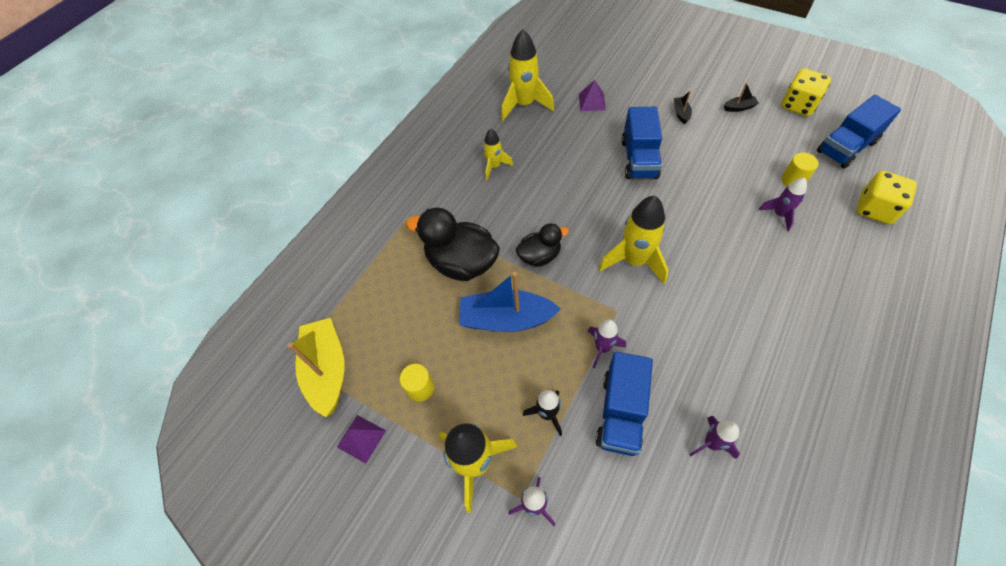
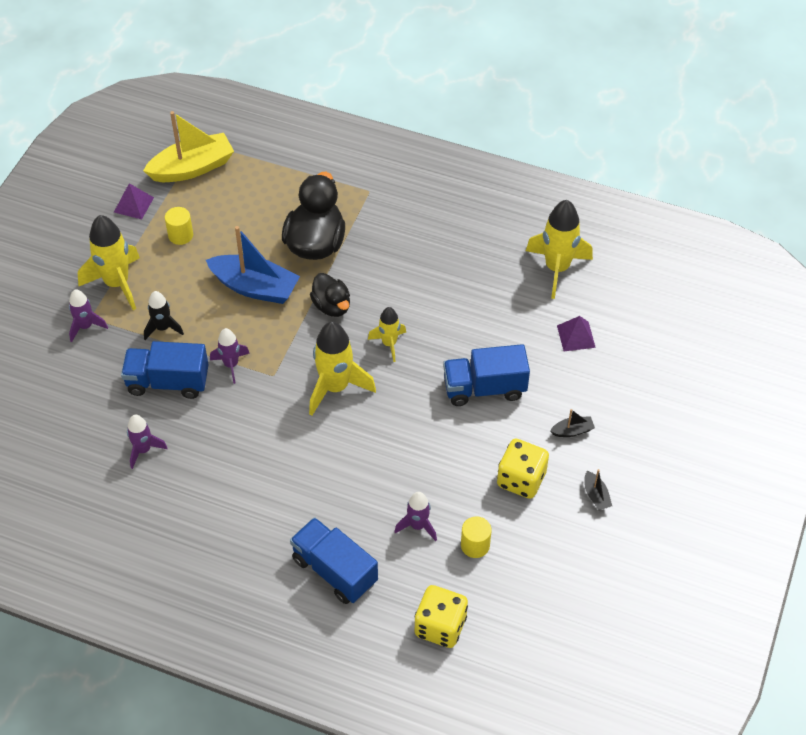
camera: 75 degrees right, 5 degrees down
blue boat [459,272,560,332] -> blue boat turned 120 degrees clockwise [206,226,300,304]
yellow rocket [483,129,513,180] -> yellow rocket moved to [368,307,406,362]
yellow dice [781,68,831,117] -> yellow dice moved to [497,439,549,499]
blue truck [817,95,901,168] -> blue truck moved to [290,517,378,604]

